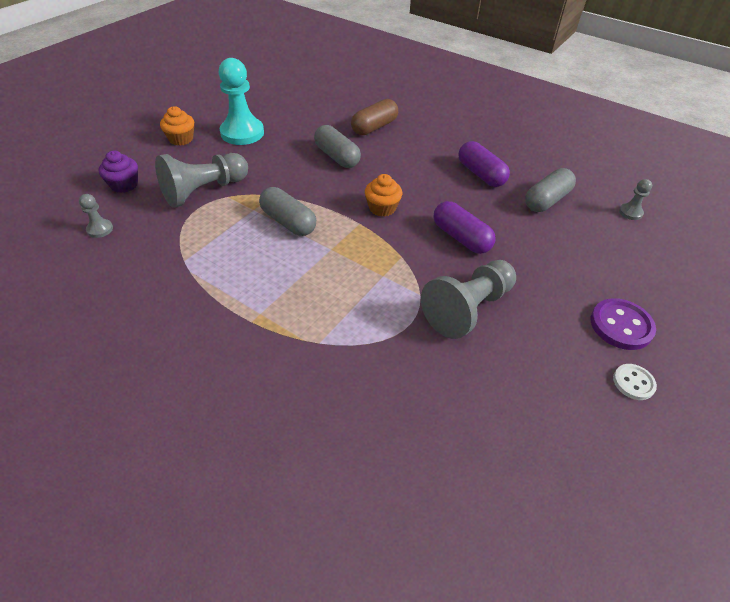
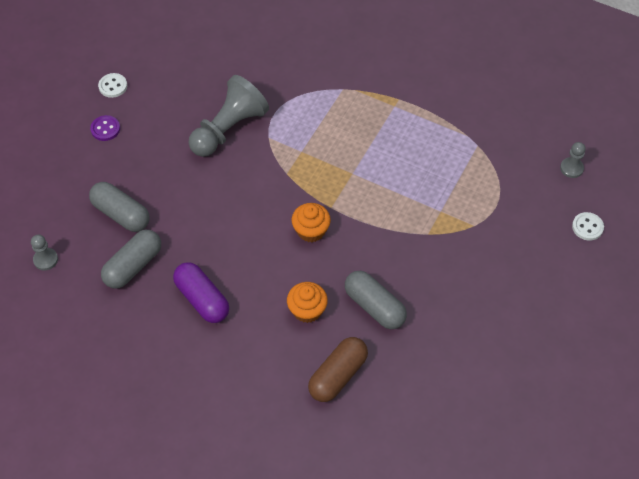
camera: 175 degrees right, 10 degrees up
purple cupcake [99,151,138,193] -> white button [572,212,604,241]
grey pawn [155,153,248,208] -> none
orange cupcake [160,106,194,146] -> orange cupcake moved to [287,282,328,323]
turquoise pawn [218,58,264,145] -> none
grey capsule [259,187,316,236] -> grey capsule moved to [89,182,150,232]
purple capsule [434,201,496,254] -> none
purple button [591,298,656,350] -> purple button [90,115,120,141], size x0.60

